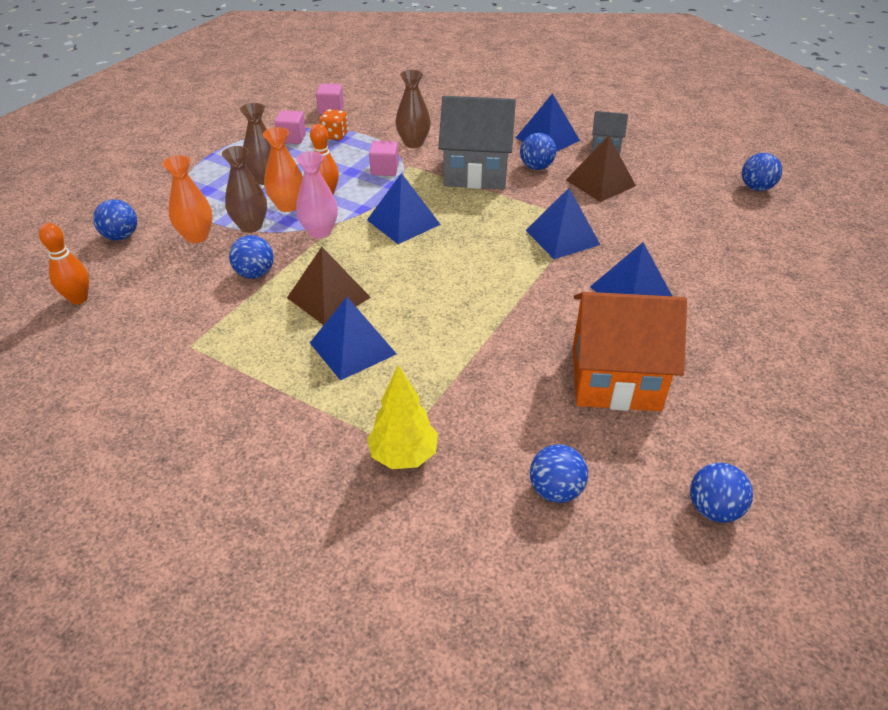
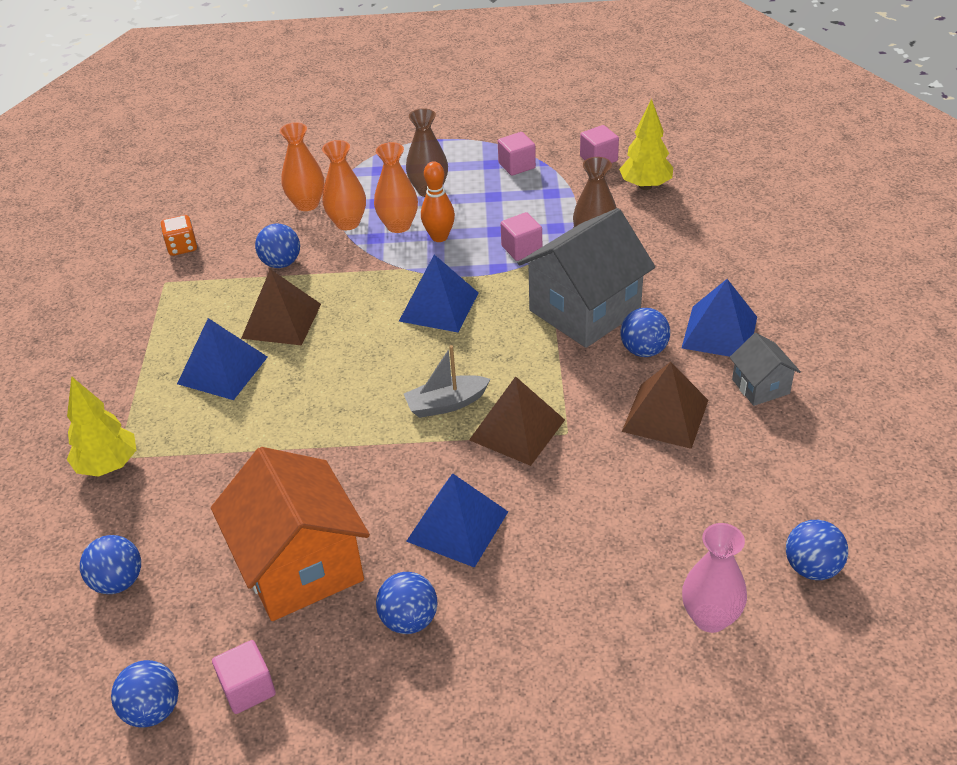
camera: 60 degrees right, 0 degrees up
orange bowling pin [39,223,89,304] -> none
blue ball [93,199,137,240] -> blue ball moved to [376,572,437,634]
brown vase [222,146,267,233] -> orange vase [322,140,366,230]
pink vase [296,151,338,239] -> pink vase moved to [682,523,747,633]
orange dice [319,109,348,140] -> orange dice moved to [160,215,197,256]
grey house [438,96,516,189] -> grey house turned 75 degrees clockwise [518,208,655,348]
blue pyramid [526,188,600,259] -> brown pyramid [469,376,565,466]
none -> pink cube [212,640,276,714]
none -> grey boat [404,345,491,418]
none -> yellow tree [619,99,673,190]

